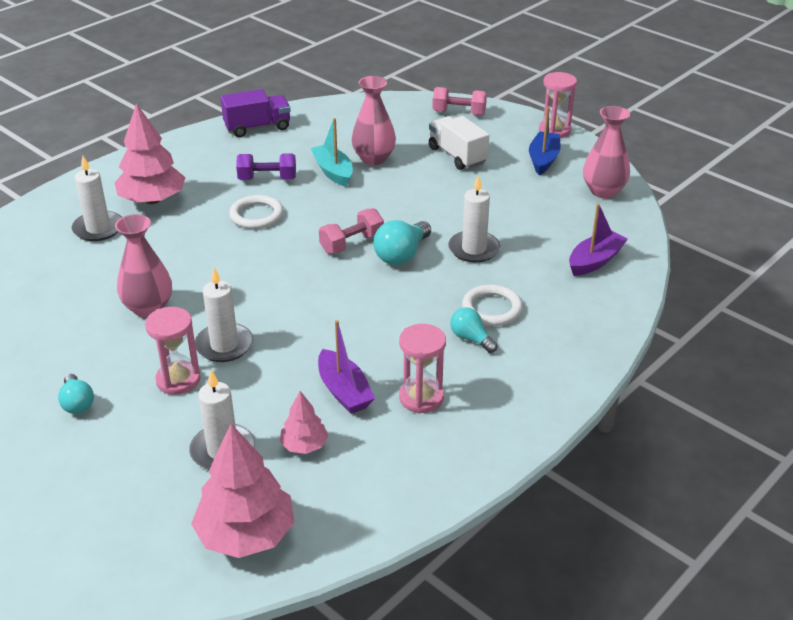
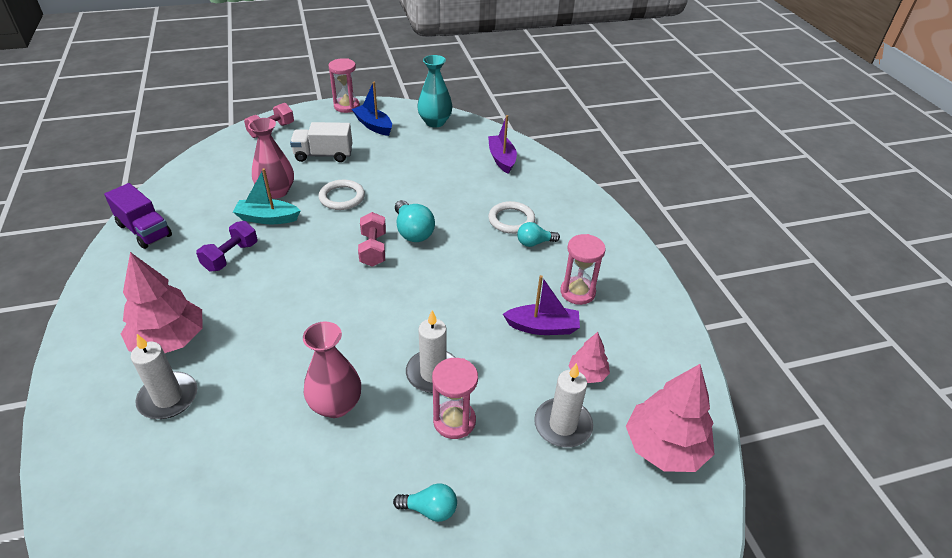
camera: 60 degrees left, 5 degrees up
purple truck [220,89,290,137] -> purple truck turned 120 degrees clockwise [104,183,172,249]
white ring [229,195,283,229] -> white ring moved to [319,180,365,210]
white candle [448,175,500,263] -> none
pink vase [583,106,630,198] -> turquoise vase [417,55,452,127]

